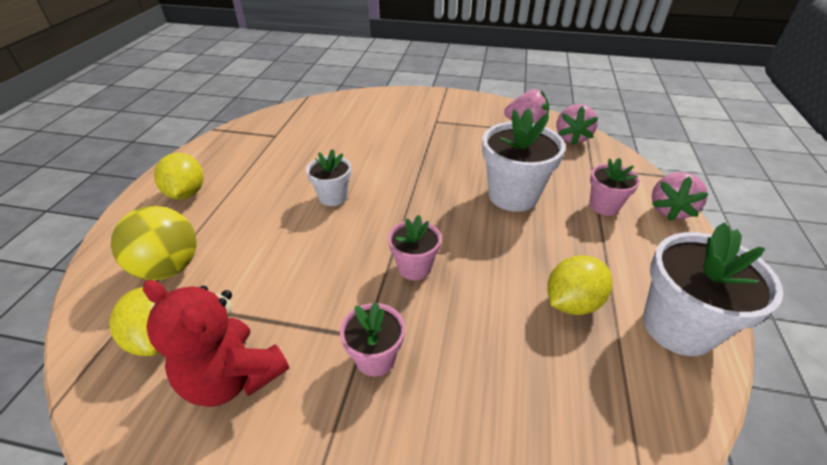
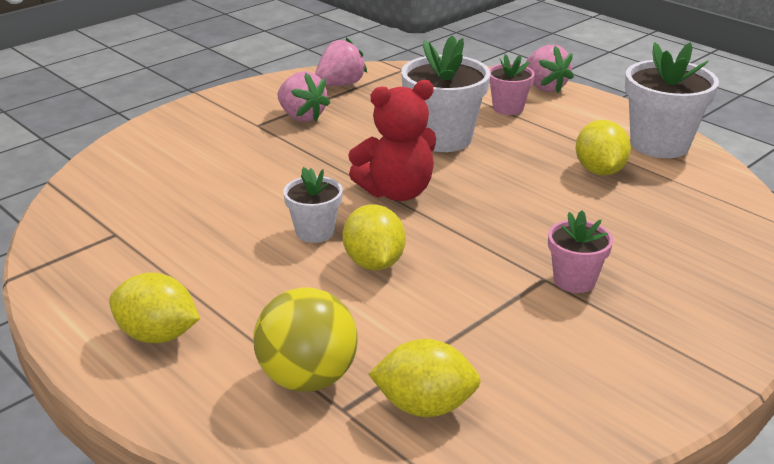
camera: 55 degrees left, 10 degrees down
red teddy bear [143,280,289,407] -> red teddy bear moved to [348,80,436,201]
pink flower pot [388,215,441,280] -> none
pink strawberry [556,104,598,146] -> pink strawberry moved to [277,71,330,122]
none -> yellow lemon [343,204,406,270]

